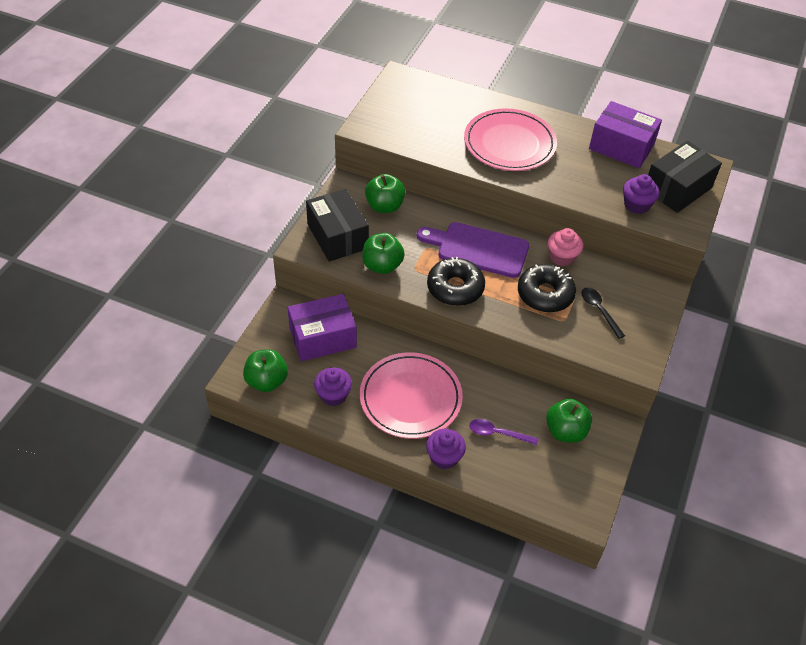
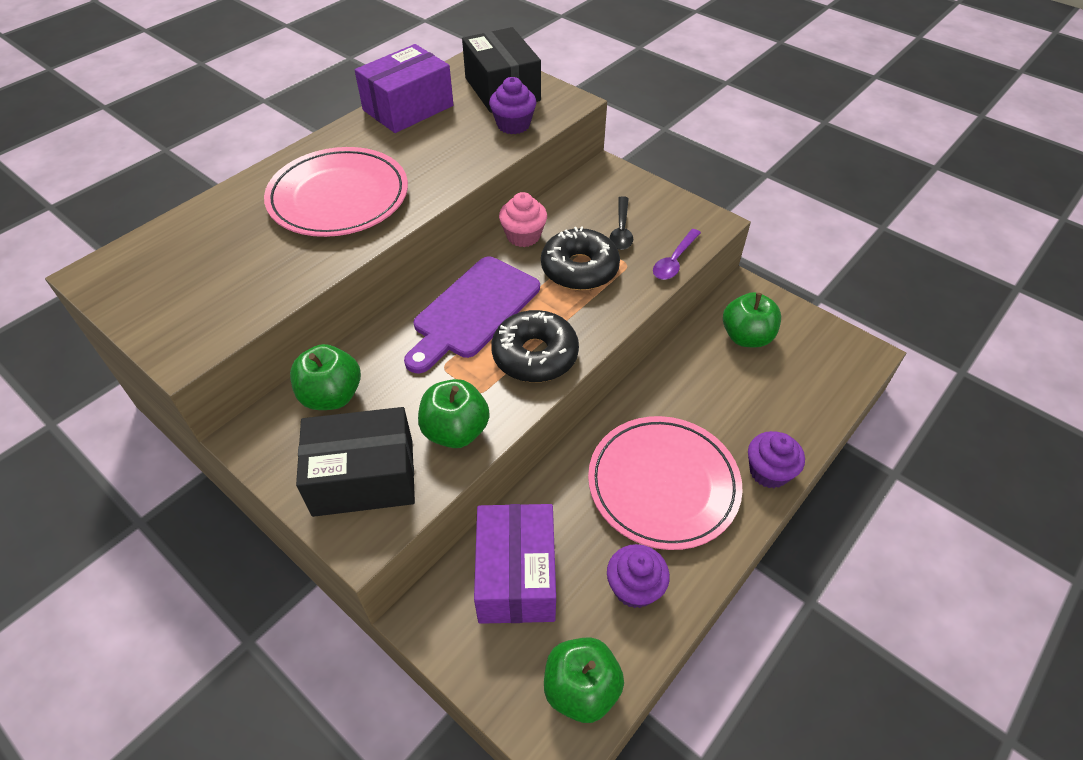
camera: 70 degrees left, 0 degrees up
purple spoon [469,419,539,445] -> purple spoon moved to [653,229,701,280]
black spoon [581,287,625,339] -> black spoon turned 75 degrees counterclockwise [610,196,633,250]

